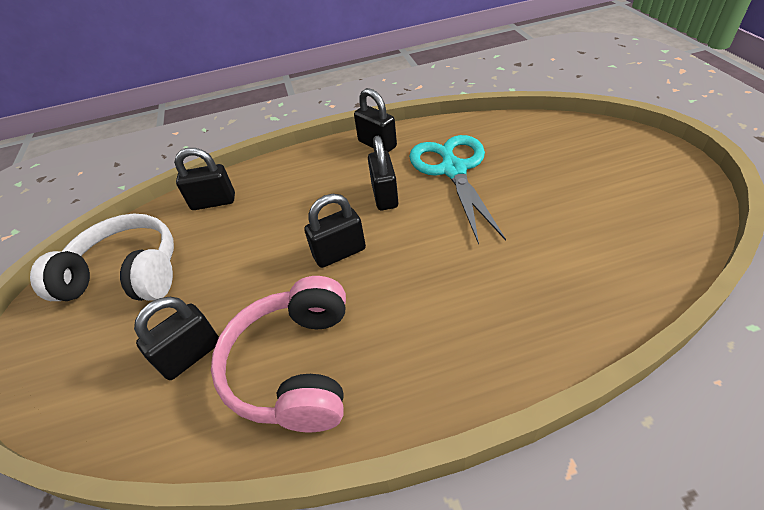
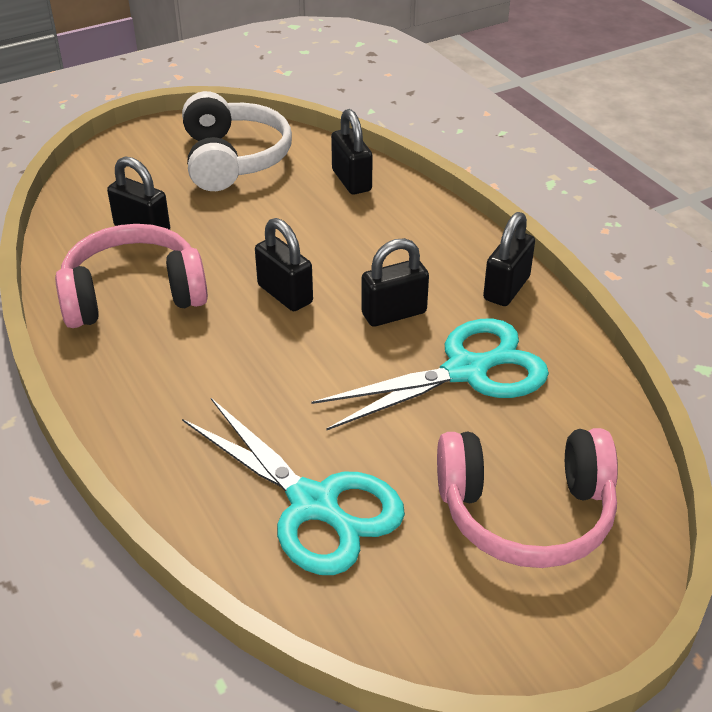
camera: 70 degrees right, 5 degrees down
none -> turquoise scissors [182,398,405,575]
none -> pink headphones [437,428,618,568]

